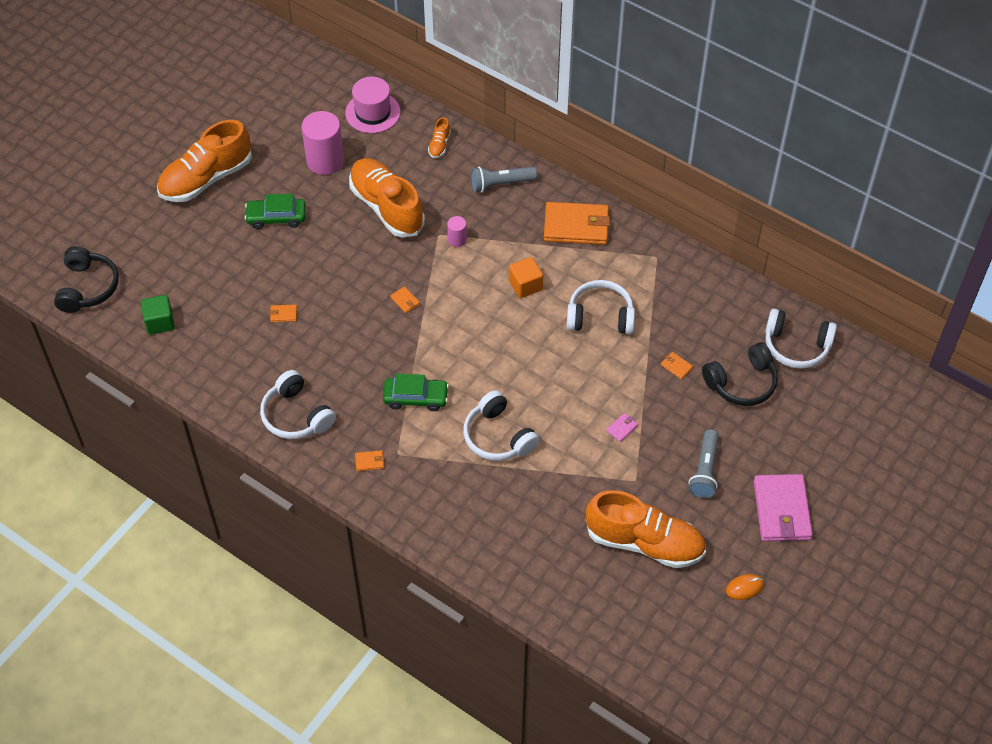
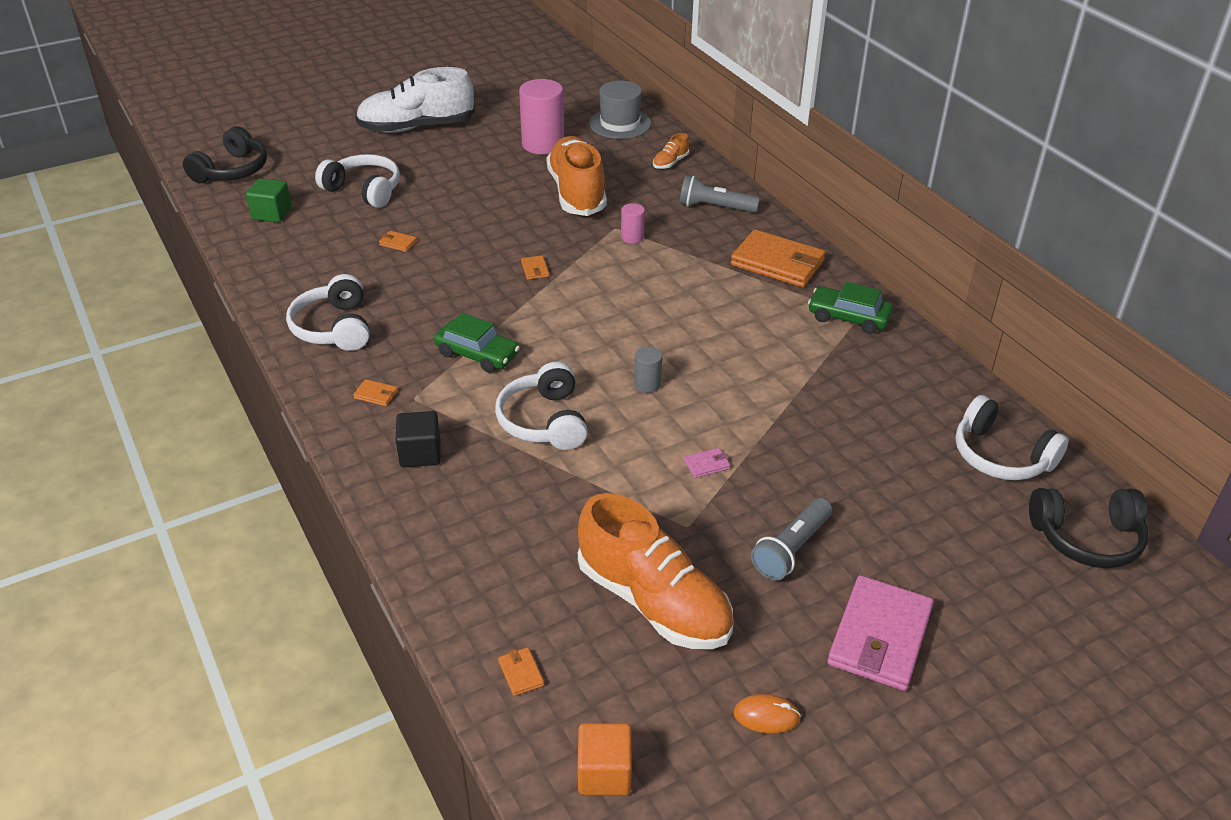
camera: 25 degrees right, 15 degrees down
orange shoe [157,120,252,202] -> white shoe [355,67,475,133]
green car [245,194,306,229] -> green car moved to [808,282,893,334]
pink hat [345,77,400,133] -> grey hat [589,81,651,139]
orange cube [509,257,543,298] -> orange cube moved to [578,723,632,795]
white headphones [567,280,635,334] -> white headphones moved to [315,154,400,208]
orange wallet [661,352,693,379] -> orange wallet moved to [498,647,544,696]
black headphones [702,342,778,406] -> black headphones moved to [1029,488,1149,568]
none -> black cube [396,411,441,467]
none -> grey cylinder [634,347,662,393]

